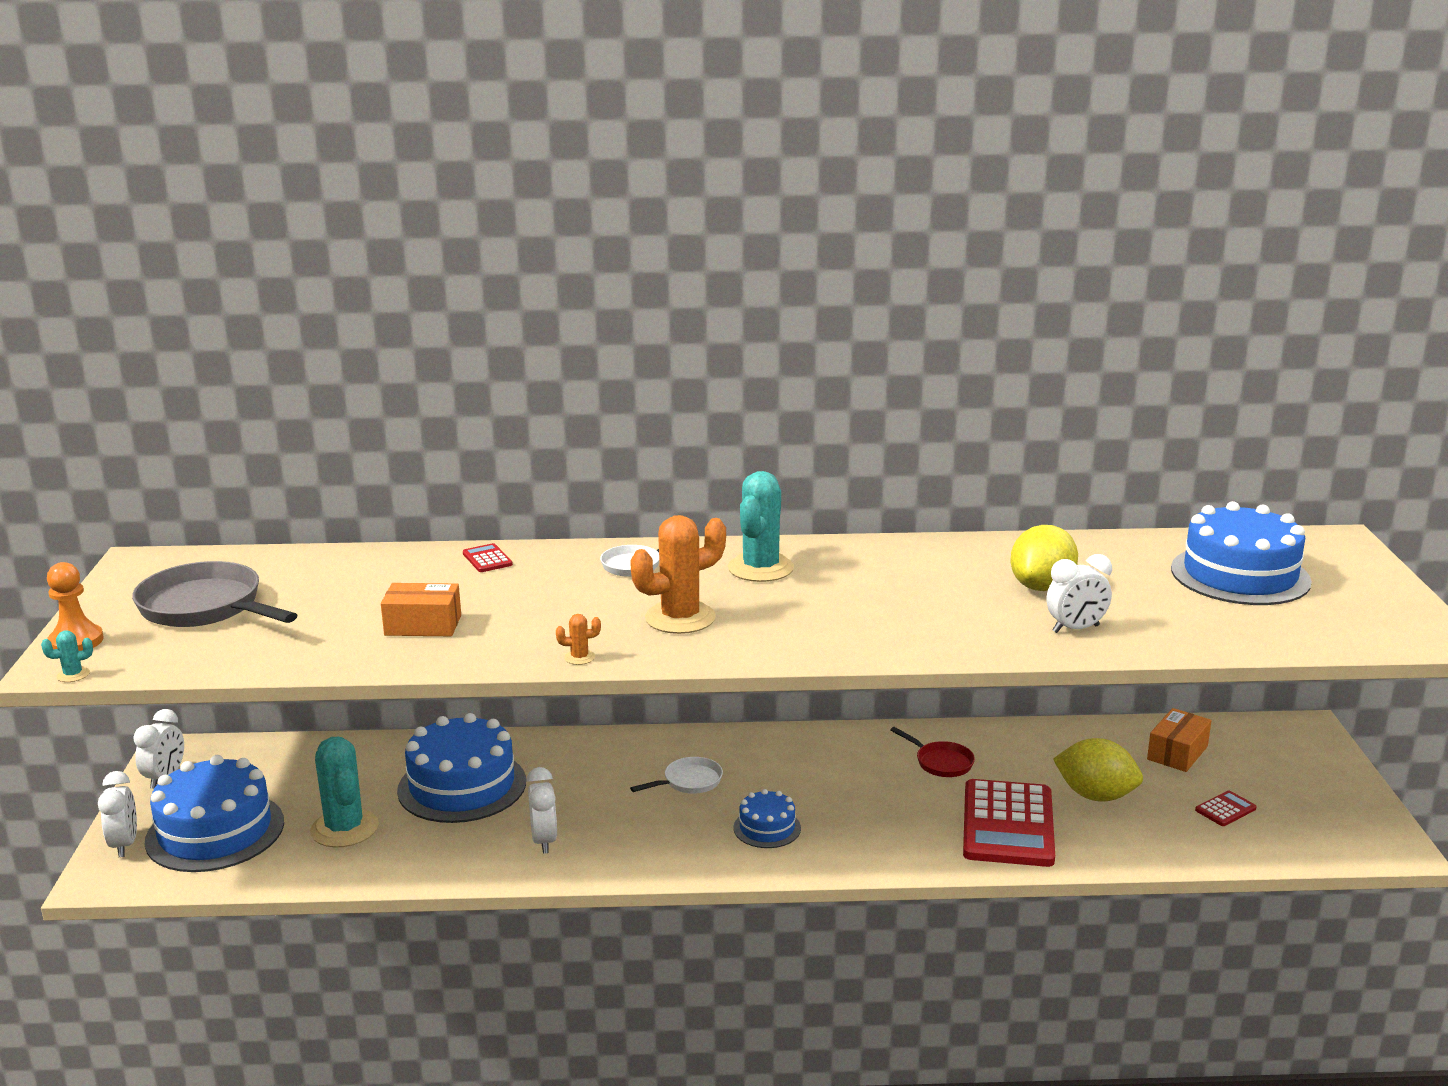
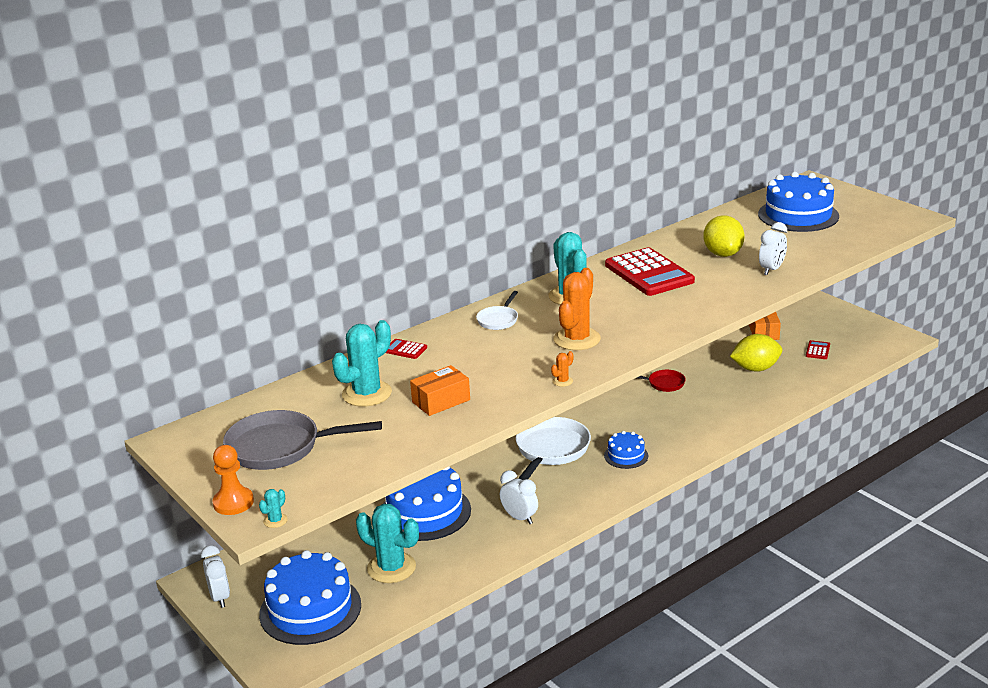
camera: 35 degrees left, 5 degrees up
white clock [98,771,137,857] -> none
white pan [630,757,723,794] -> white pan [516,417,591,480], size x1.91
red calculator [963,779,1055,867] -> red calculator moved to [605,247,695,296]
none -> turquoise cactus [332,320,392,407]

